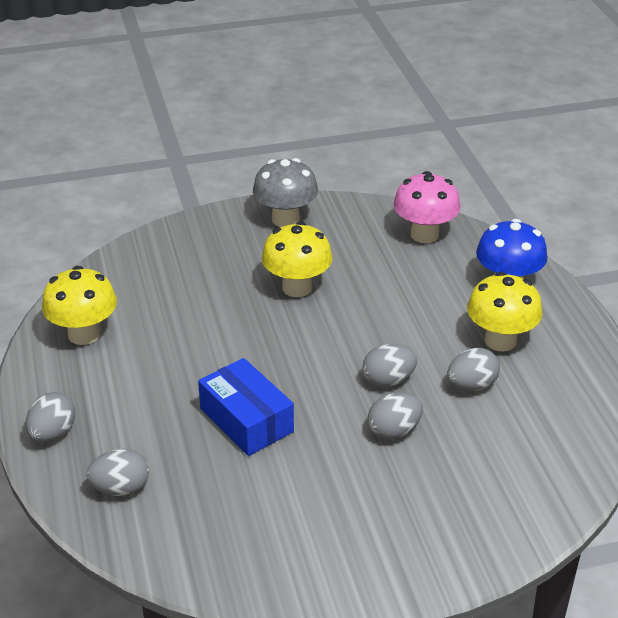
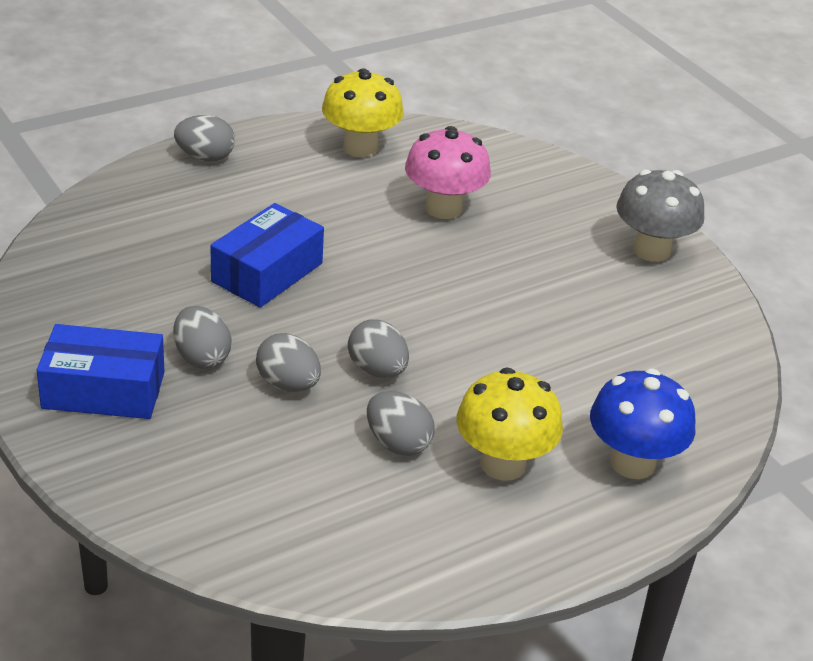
camera: 70 degrees right, 0 degrees up
grey egg [86,449,149,496] -> grey egg moved to [173,306,232,369]
yellow mushroom [262,221,333,297] -> none
pink mushroom [393,171,460,243] -> pink mushroom moved to [405,126,491,219]
none -> blue box [37,324,165,419]

